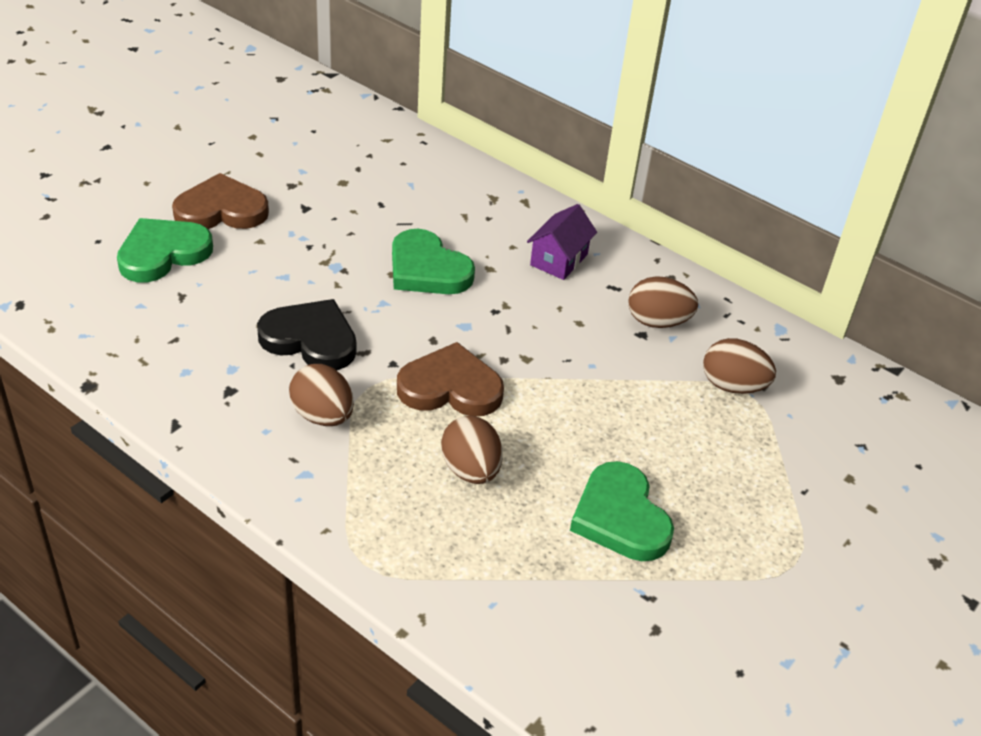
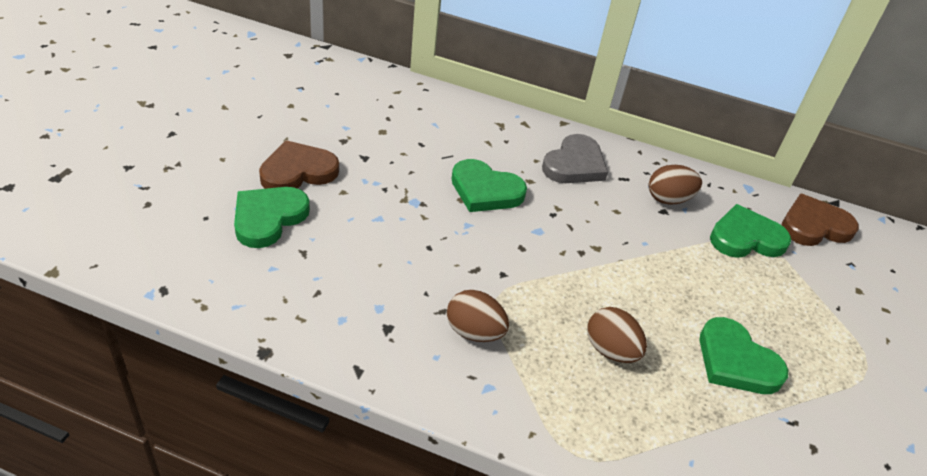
camera: 20 degrees left, 0 degrees up
black heart [257,299,357,370] -> none
brown heart [397,342,504,416] -> brown heart moved to [782,193,859,246]
purple house [527,204,597,280] -> grey heart [542,134,608,183]
brown egg [703,338,776,394] -> green heart [710,204,791,258]

